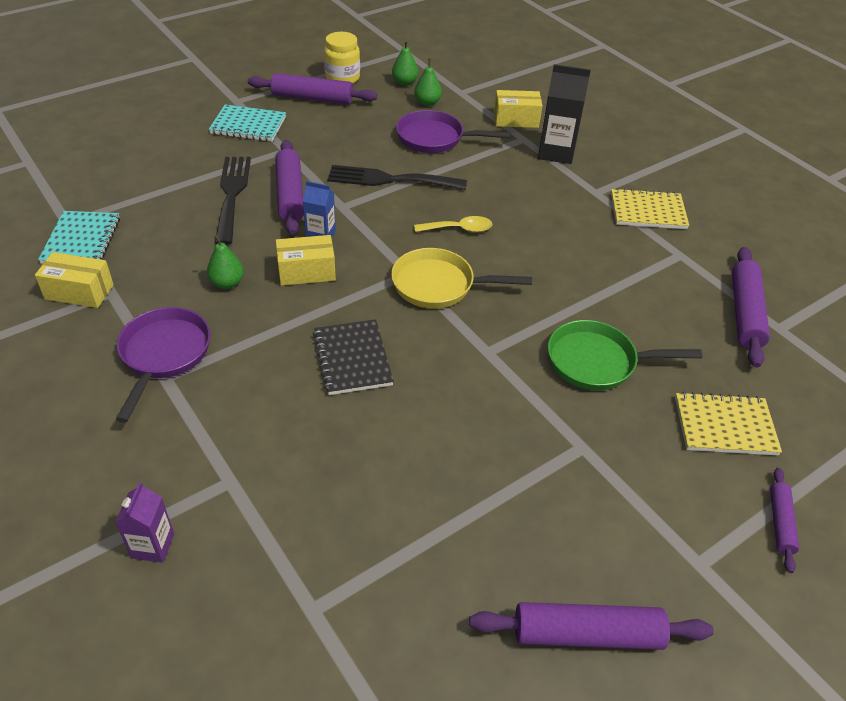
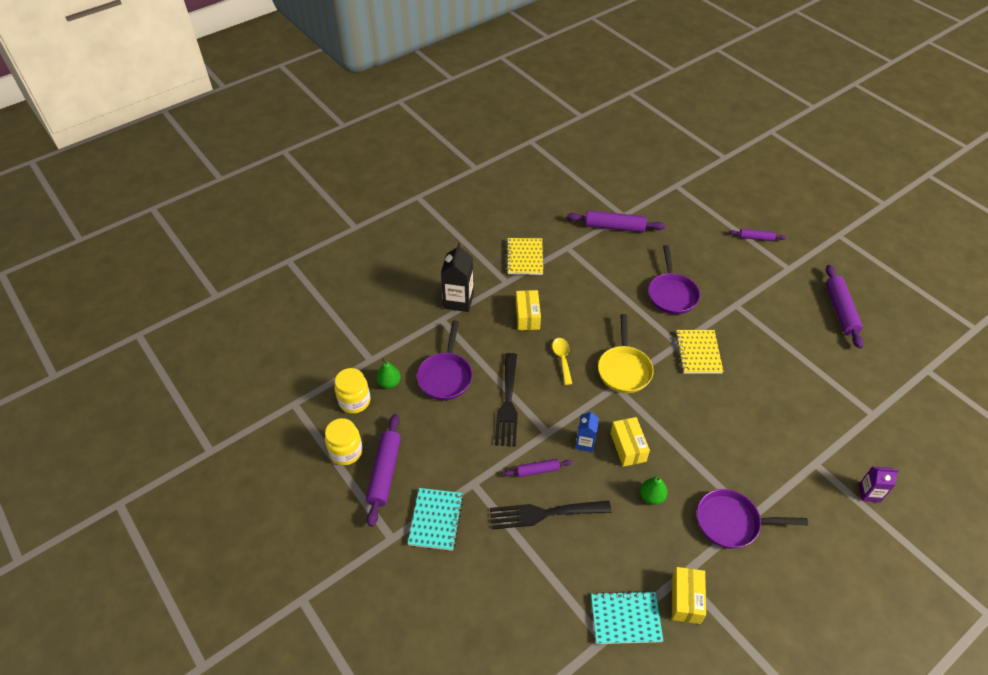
camera: 90 degrees left, 5 degrees up
purple rolling pin [275,140,304,235] -> purple rolling pin [504,459,572,477], size x0.56
black notebook [313,319,394,395] -> none
green pear [392,40,418,86] -> yellow jar [334,368,370,414]
yellow box [494,90,542,128] -> yellow box moved to [516,290,541,330]
green pan [548,320,702,390] -> purple pan [648,245,700,314]
yellow notebook [675,392,782,456] -> yellow notebook moved to [675,330,724,374]

